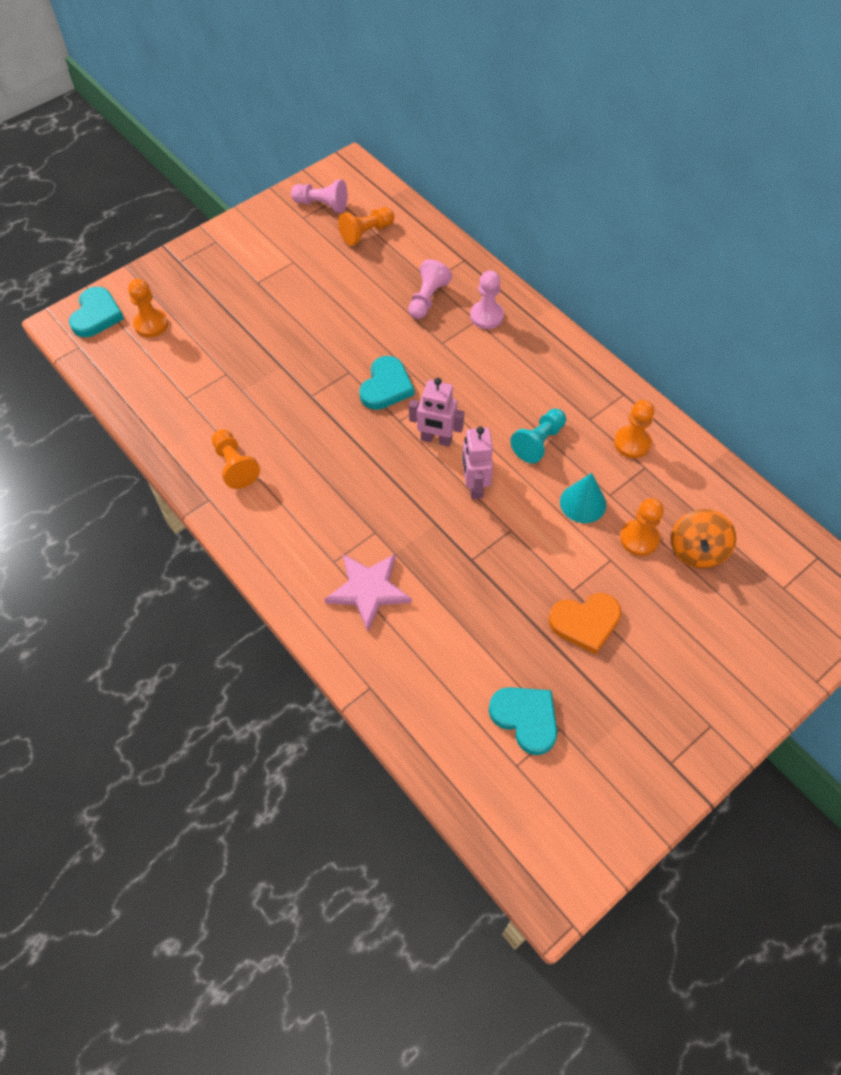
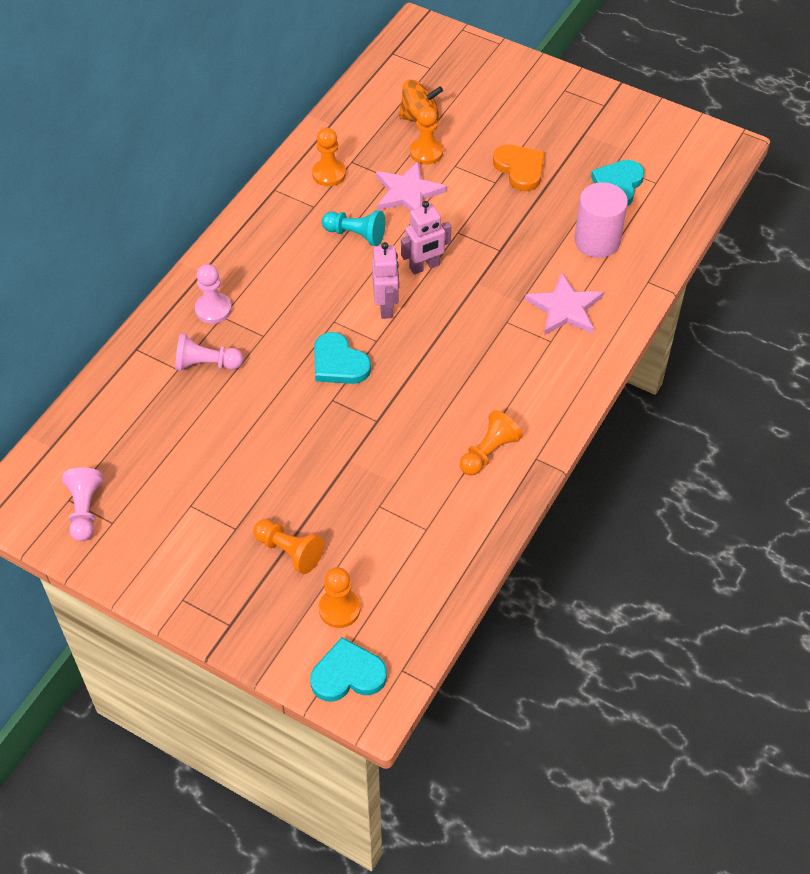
camera: 110 degrees left, 5 degrees down
orange pawn [338,207,394,246] -> orange pawn moved to [253,519,324,574]
turquoise heart [359,356,415,410] -> turquoise heart turned 135 degrees counterclockwise [314,332,371,384]
turquoise cone [560,473,606,523] -> pink star [376,161,447,211]
none -> pink cylinder [574,182,628,258]

